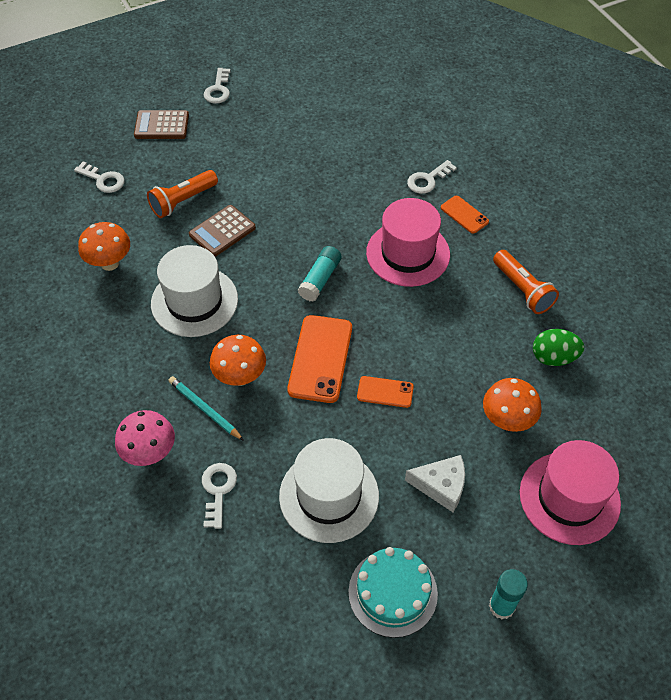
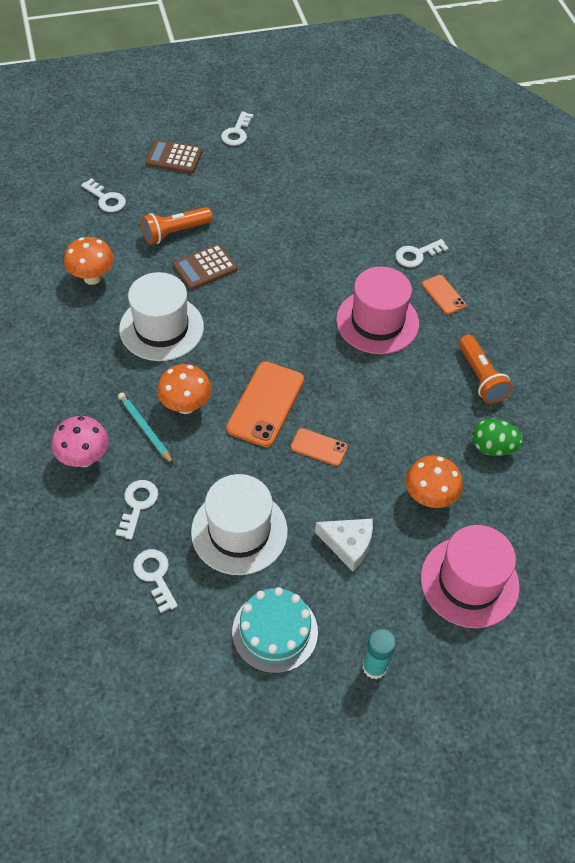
camera: 10 degrees right, 0 degrees up
turquoise glue stick [298,246,342,302] -> none
none -> white key [133,549,178,613]

